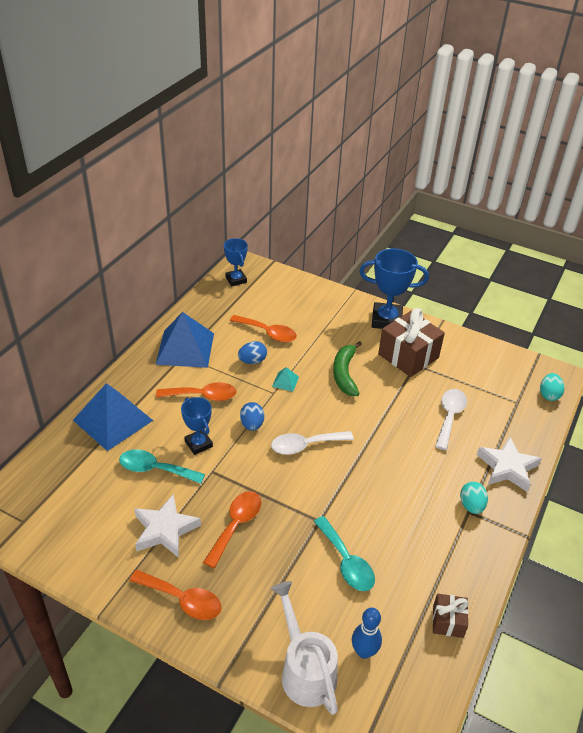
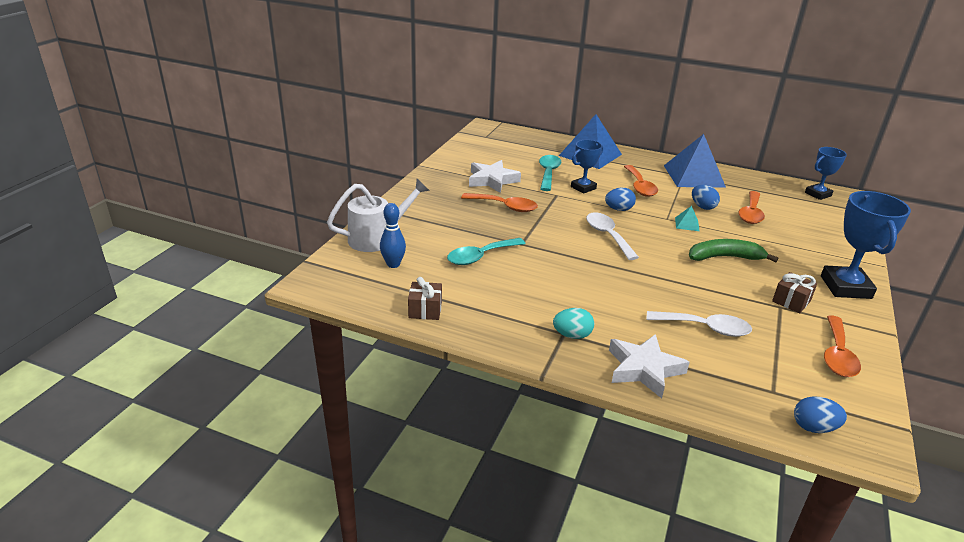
camera: 85 degrees right, 10 degrees down
orange spoon [130,570,222,620] -> orange spoon moved to [824,316,861,377]
brown gift [378,308,445,377] -> brown gift [772,272,817,313], size x0.51
turquoise egg [540,373,564,401] -> blue egg [794,396,847,433]

